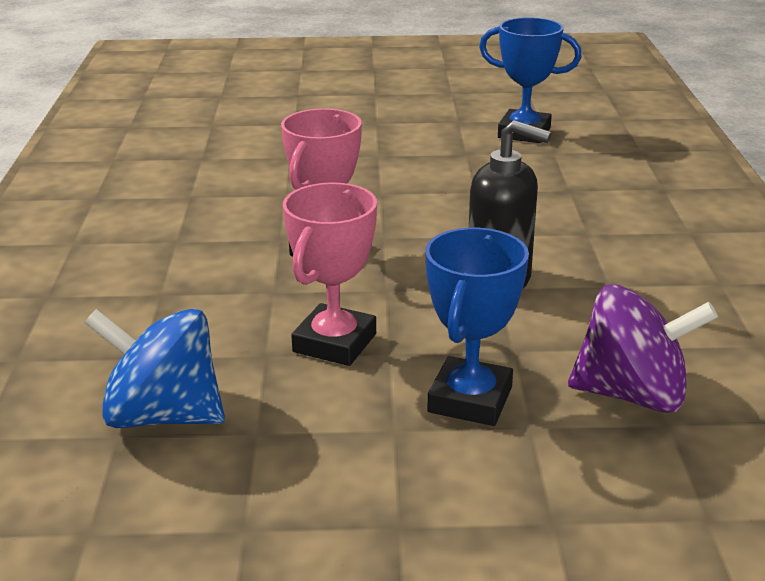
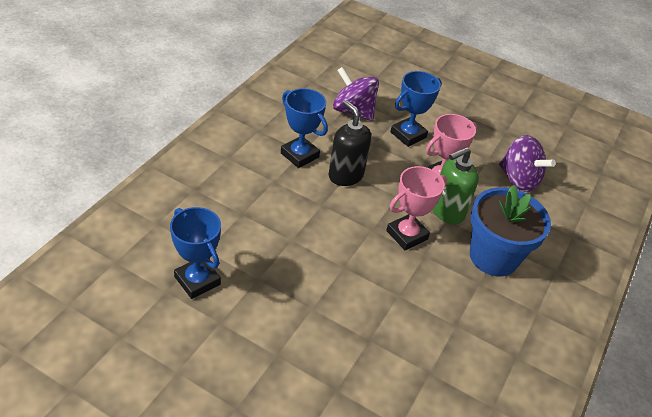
camera: 155 degrees left, 15 degrees up
blue spinning top [84,308,225,428] -> purple spinning top [499,135,556,192]
none -> blue trophy [281,88,328,168]
none -> green soap dispenser [432,147,479,224]
none -> blue flower pot [470,185,551,276]

